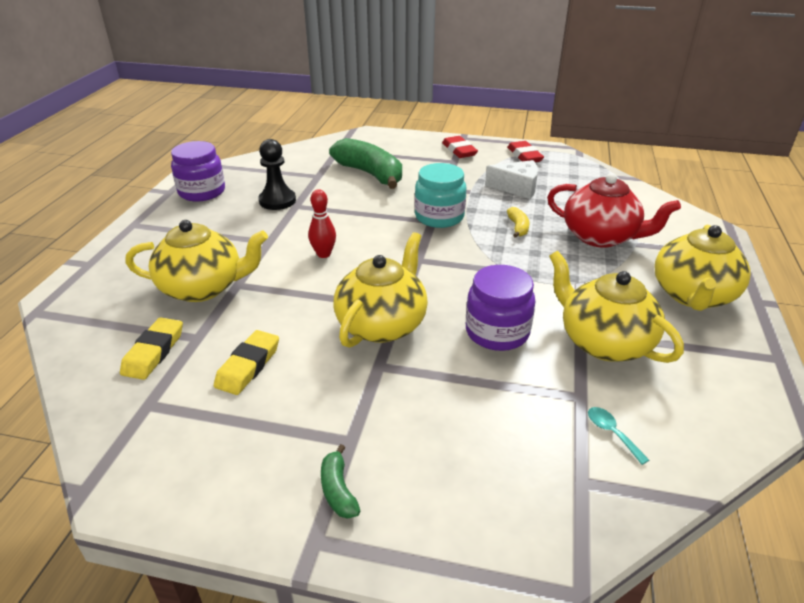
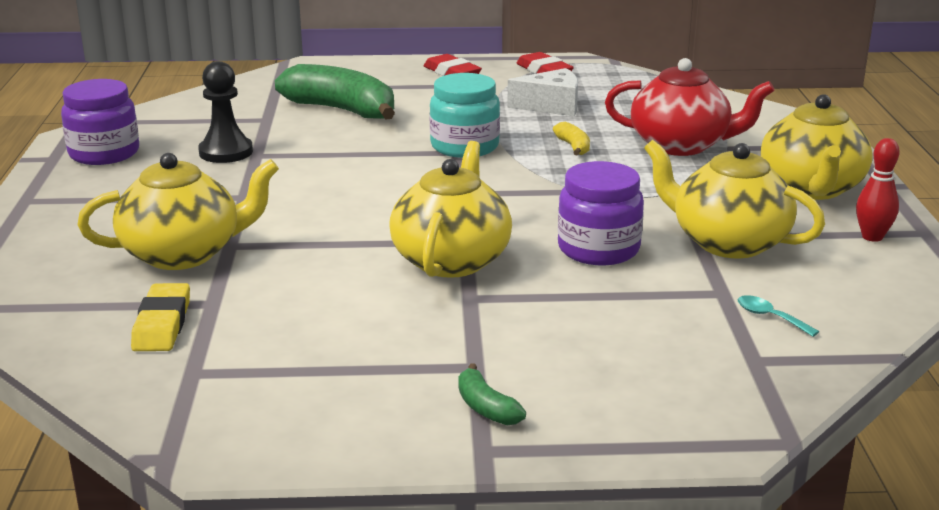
camera: 15 degrees left, 10 degrees down
yellow eraser [214,330,279,395] -> none
red bowling pin [308,189,336,258] -> red bowling pin moved to [856,138,900,242]

